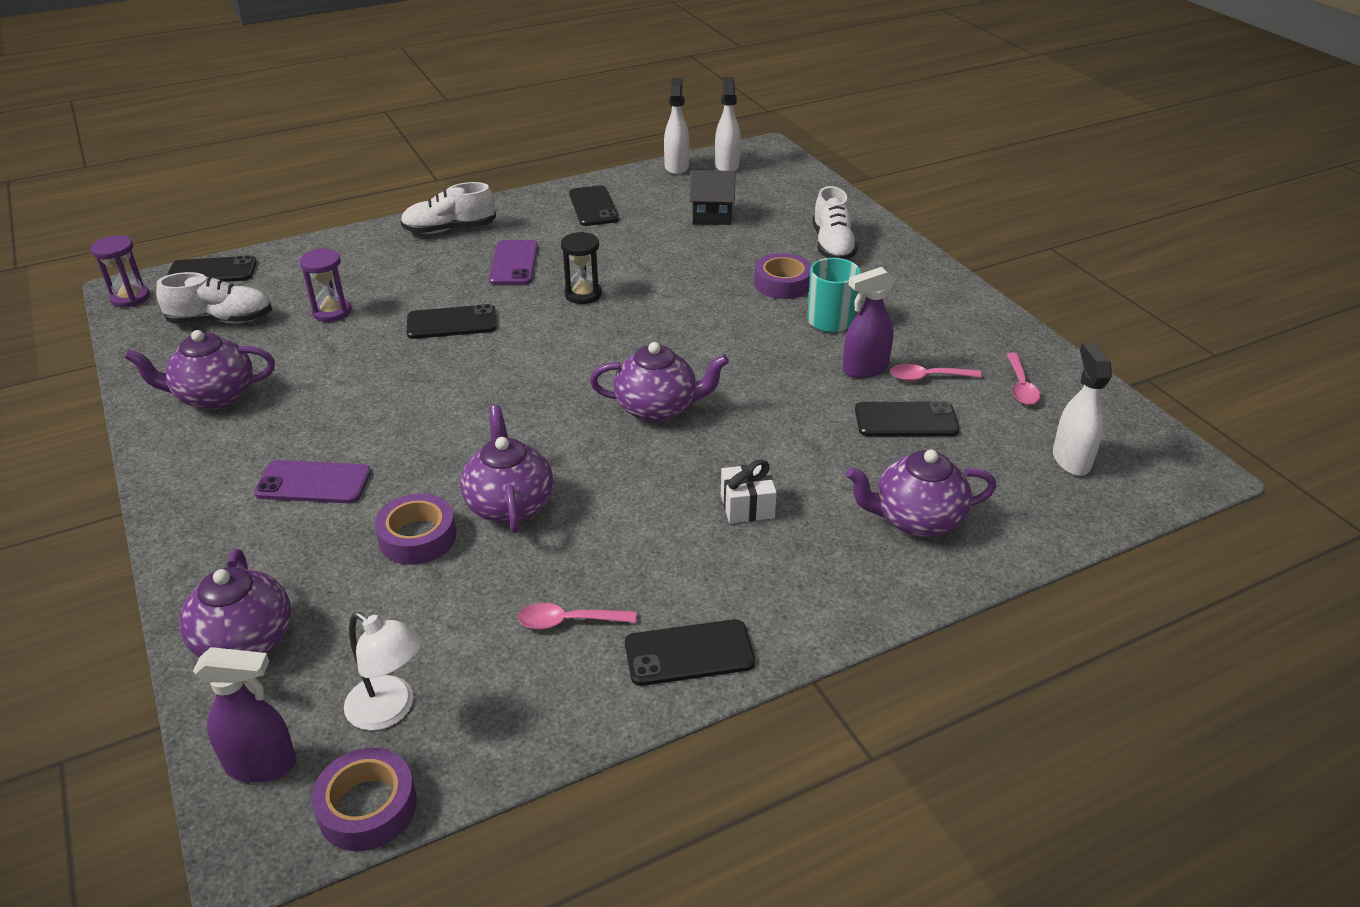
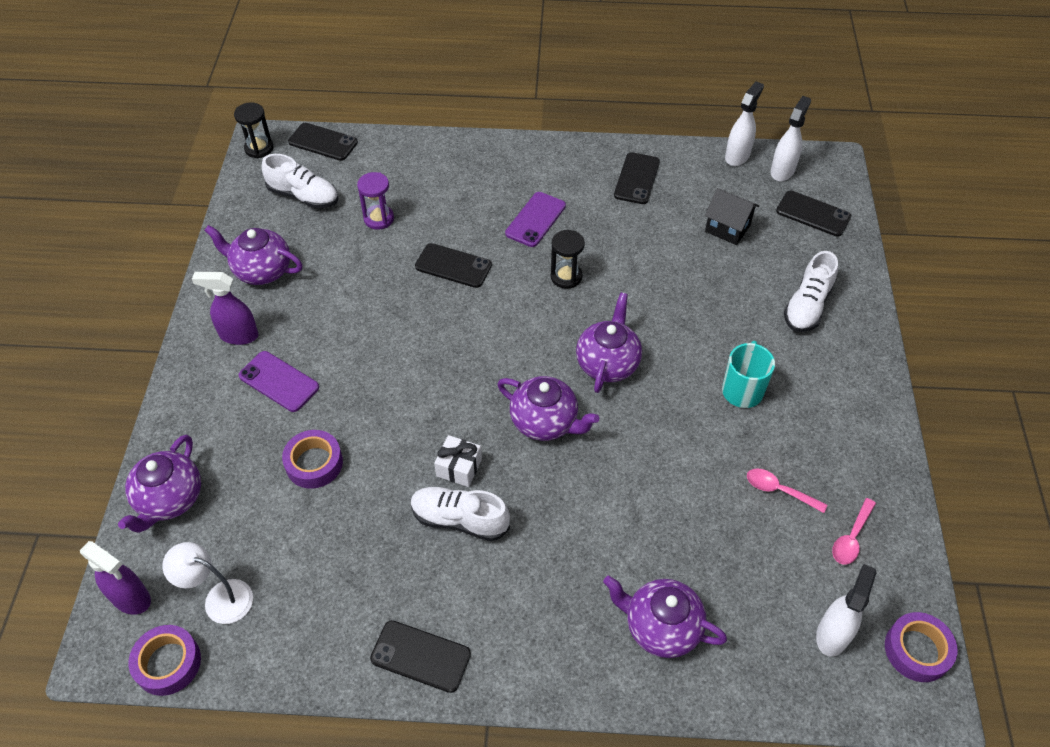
camera: 30 degrees right, 15 degrees up
purple hourglass [91,235,150,308] -> black hourglass [234,102,273,158]
white lamp [344,612,422,731] -> white lamp turned 135 degrees clockwise [162,542,253,624]
white shoe [400,182,496,234] -> white shoe moved to [411,487,510,541]
purple teapot [460,405,553,533] -> purple teapot moved to [576,293,642,393]
pink spoon [517,603,637,629] -> none
white gift [721,459,777,523] -> white gift moved to [434,435,482,487]
purple tape [754,253,812,299] -> purple tape moved to [885,612,958,682]
purple spray bottle [843,267,895,378] -> purple spray bottle moved to [192,272,259,345]
black phone [855,401,959,436] -> black phone moved to [776,191,851,237]

